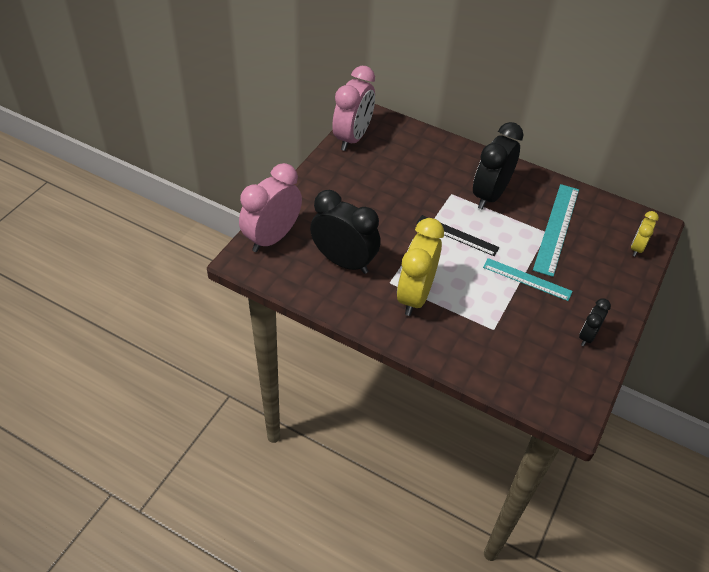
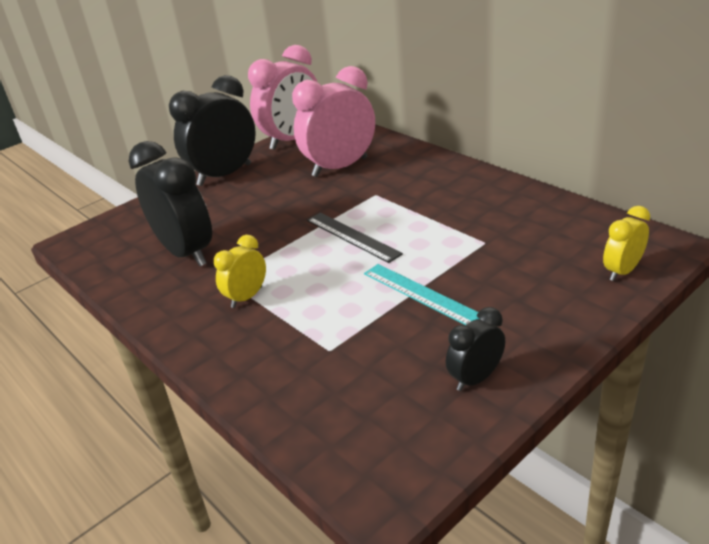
camera: 25 degrees right, 15 degrees down
pink clock [239,163,302,252] -> pink clock moved to [292,66,375,177]
yellow clock [397,218,444,316] -> yellow clock [214,235,266,308], size x0.51
black clock [473,122,523,210] -> black clock moved to [169,75,256,186]
turquoise ruler [533,184,579,277] -> none

